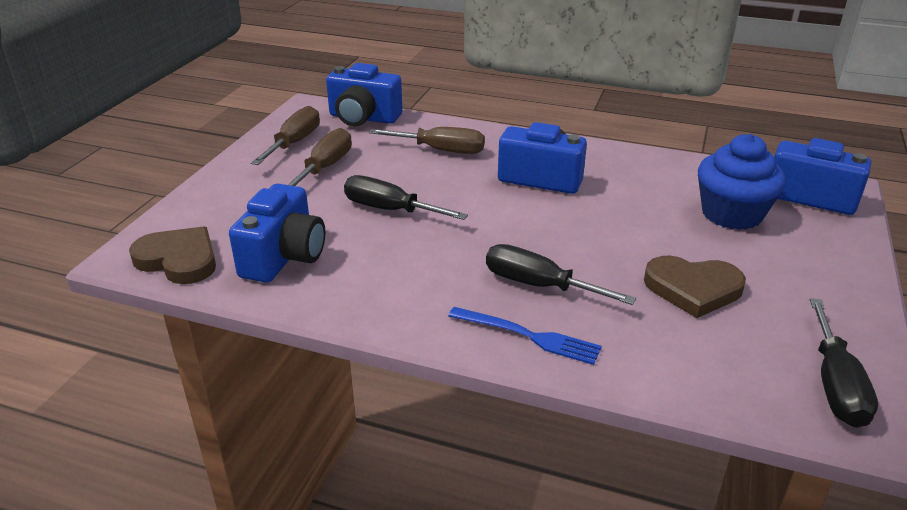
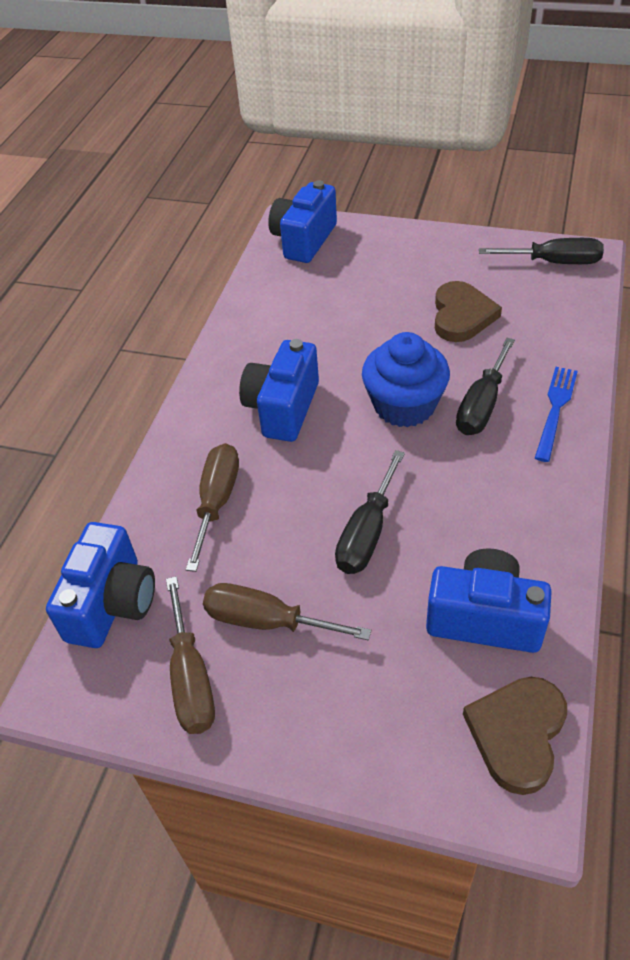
camera: 90 degrees left, 15 degrees up
brown screwdriver [251,106,320,165] -> brown screwdriver turned 120 degrees counterclockwise [166,576,215,734]
blue cupcake [698,134,786,230] -> blue cupcake moved to [362,332,450,427]

